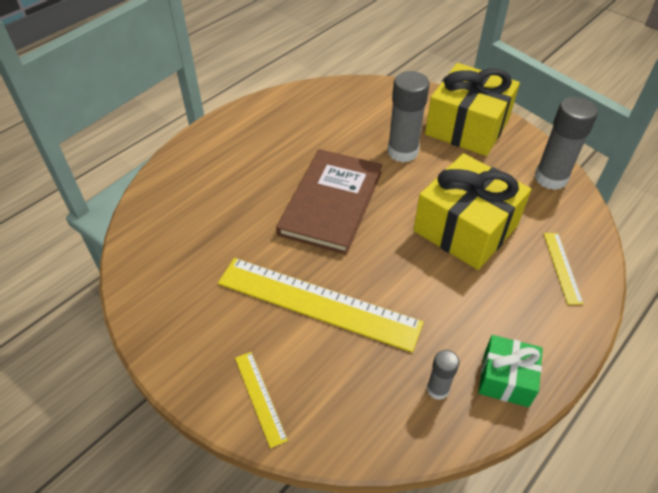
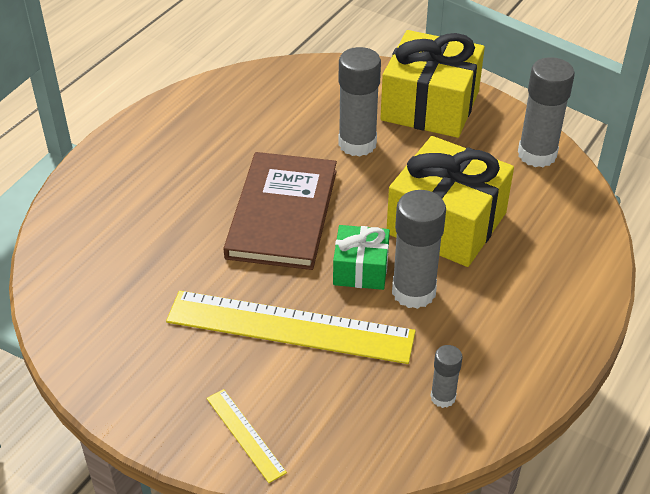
camera: 10 degrees left, 5 degrees down
green gift [478,335,543,407] -> green gift moved to [333,225,390,290]
yellow ruler [543,233,584,305] -> none
none -> grey glue stick [392,190,446,309]

